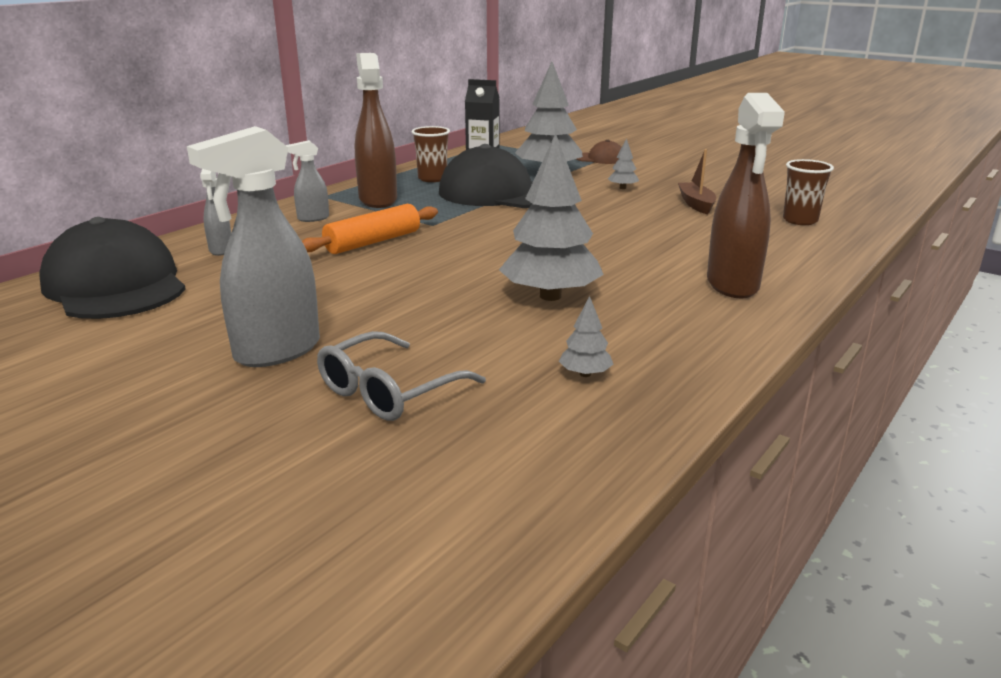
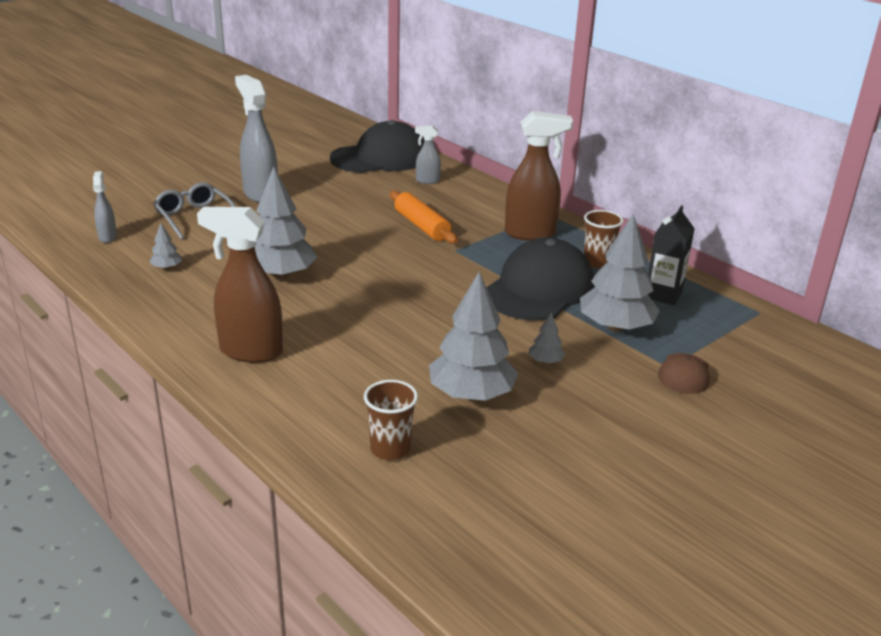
camera: 100 degrees right, 5 degrees up
grey spray bottle [286,140,329,222] -> grey spray bottle moved to [93,171,117,243]
brown boat [678,149,716,214] -> grey tree [429,272,518,401]

